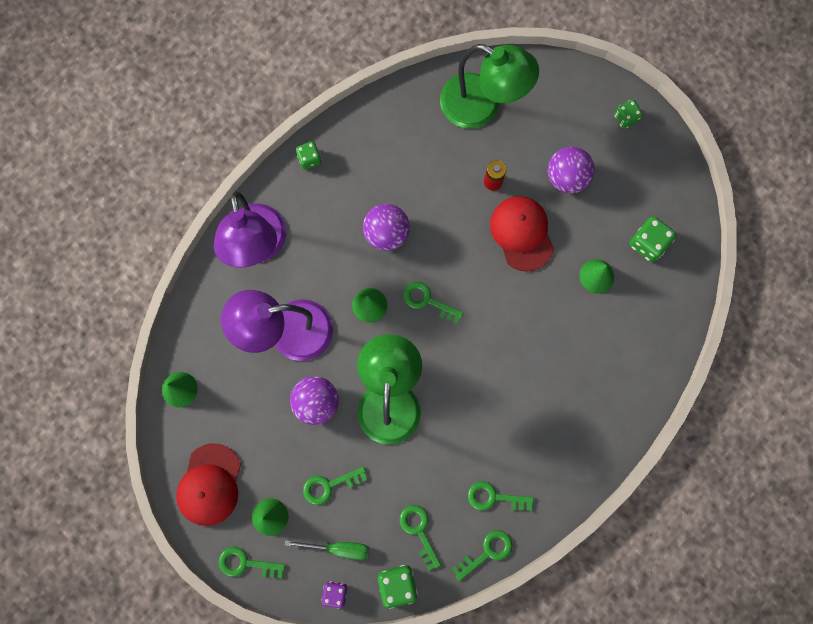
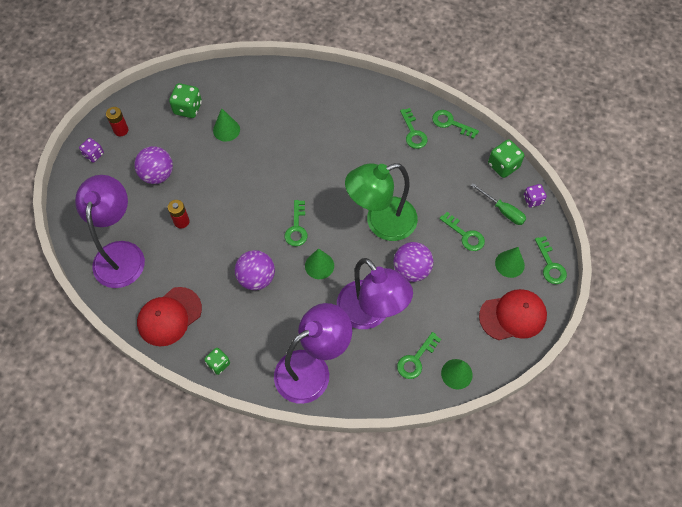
camera: 115 degrees left, 15 degrees down
green screwdriver [285,540,369,560] -> green screwdriver turned 150 degrees clockwise [471,183,526,225]
green key [399,505,441,571] -> green key moved to [397,332,441,379]
green lamp [440,44,539,129] -> purple lamp [75,175,145,288]
red cap [490,196,554,272] -> red cap moved to [137,287,202,346]
green dice [614,100,643,129] -> purple dice [79,138,104,162]
none -> red battery [106,107,129,136]

